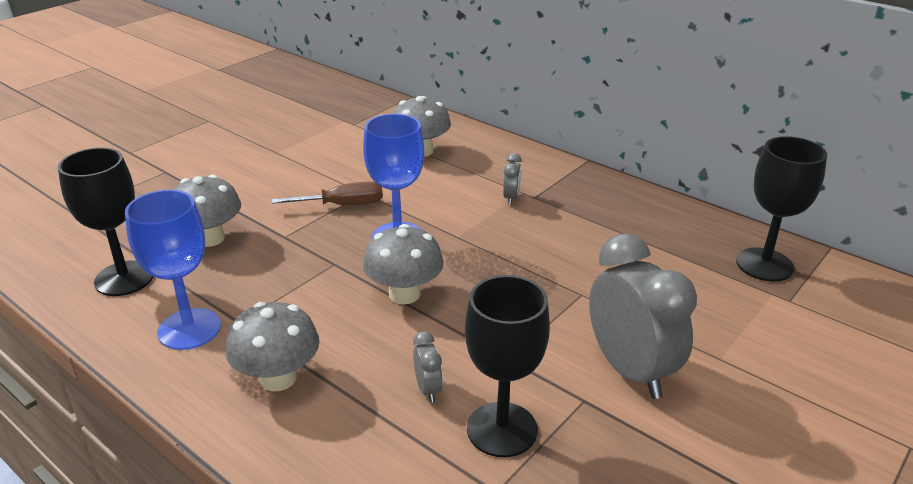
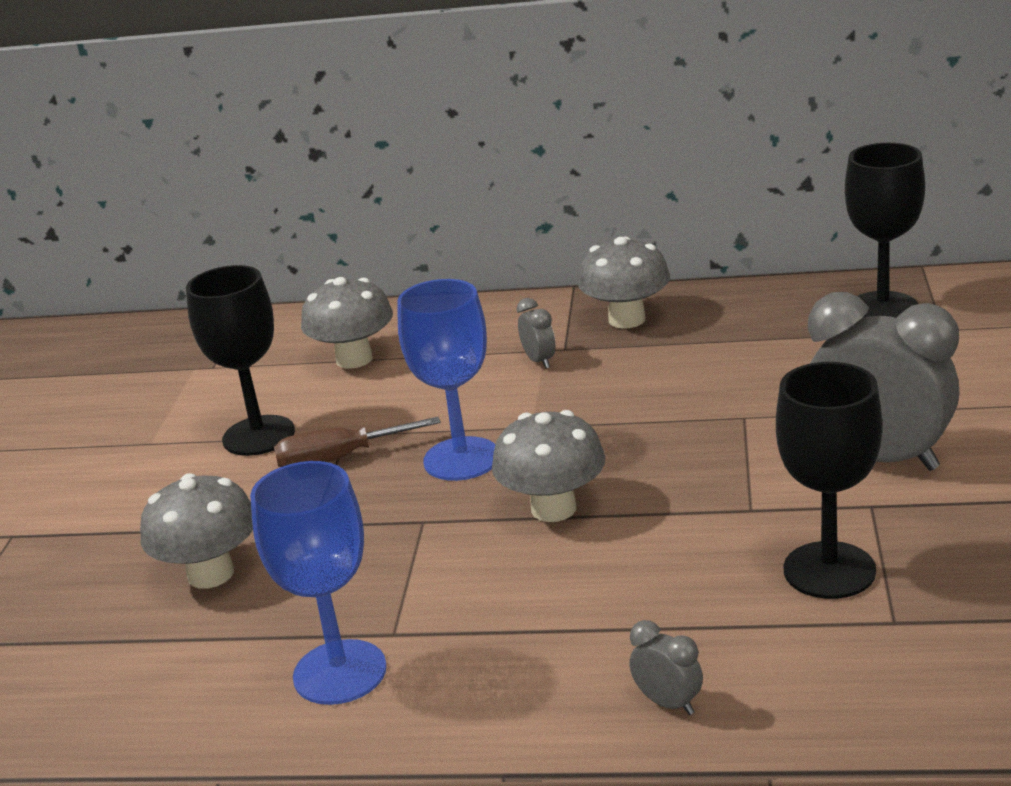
camera: 30 degrees left, 5 degrees down
black goblet [58,147,154,296] -> black goblet moved to [186,265,295,456]
grey mushroom [225,302,320,391] -> grey mushroom moved to [578,236,670,329]
brown screwdriver [272,181,383,205] -> brown screwdriver turned 150 degrees counterclockwise [274,417,441,467]
grey clock [413,331,443,402] -> grey clock moved to [629,620,703,715]

